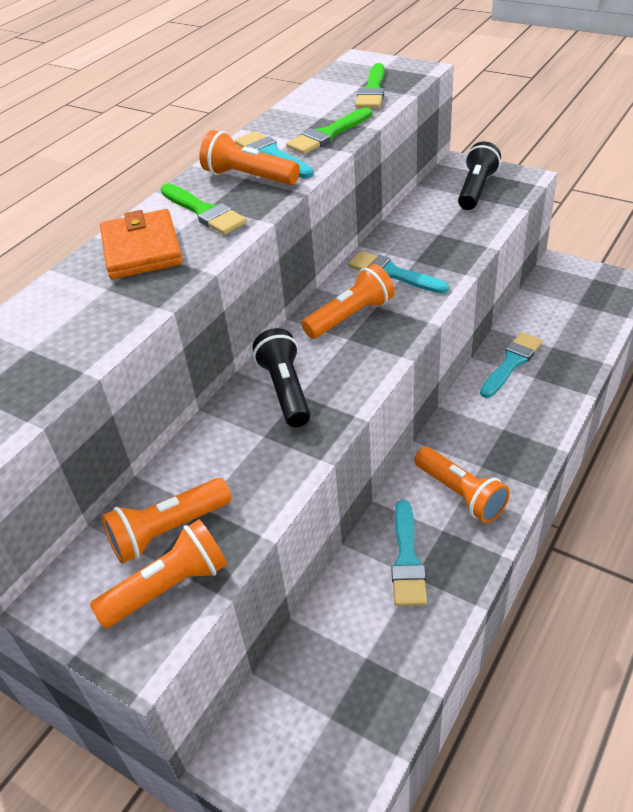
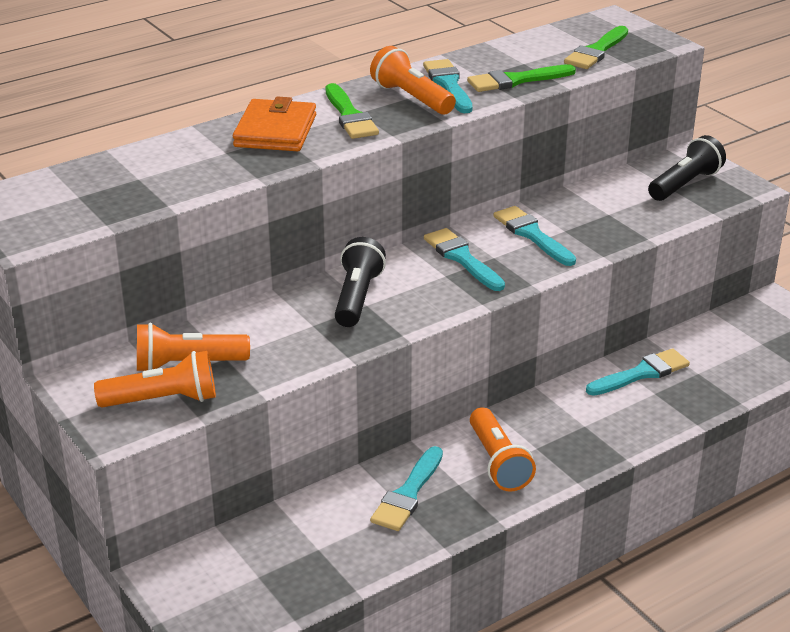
camera: 20 degrees right, 10 degrees down
orange flashlight [301,264,395,339] -> turquoise brush [424,228,505,291]

